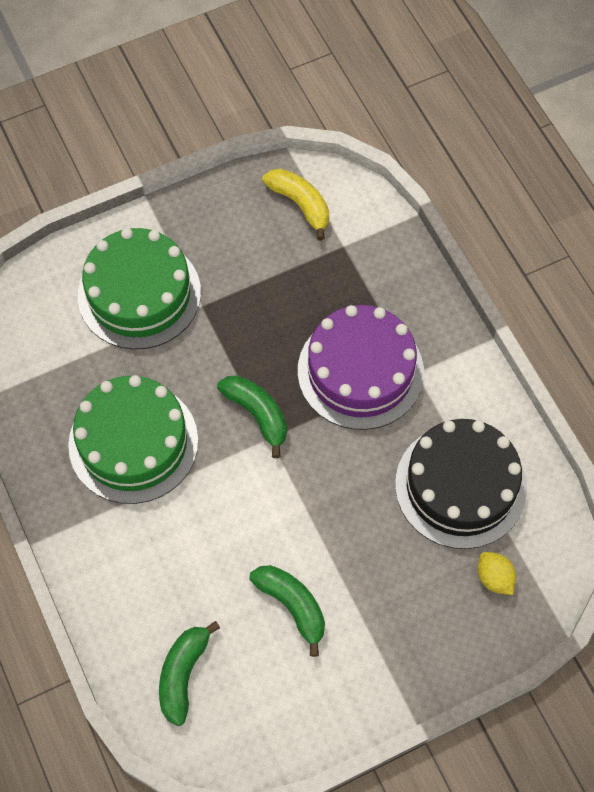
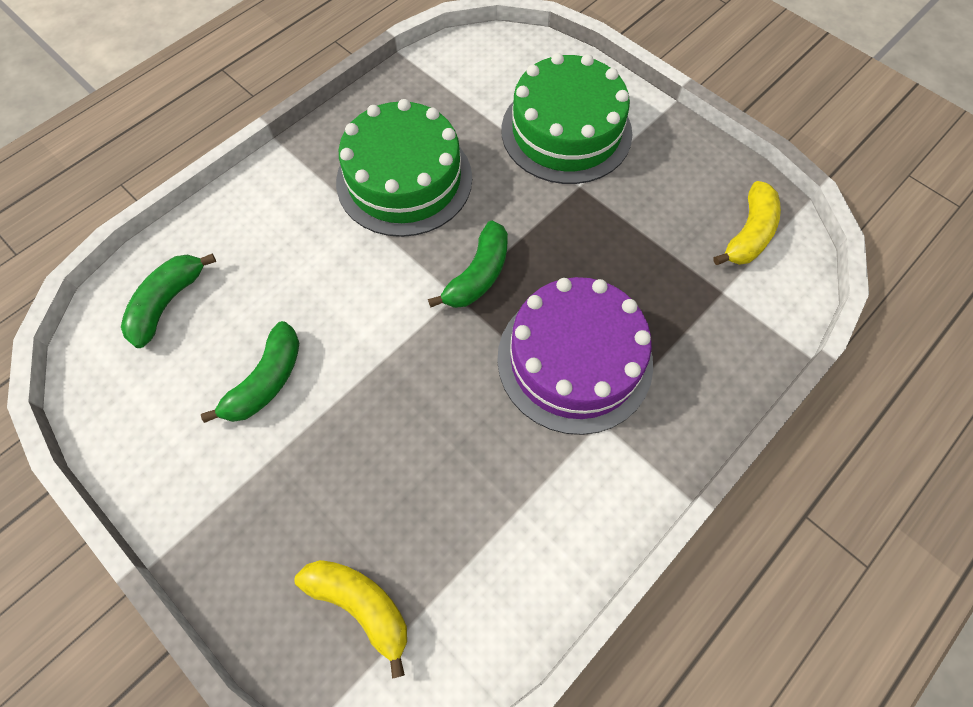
camera: 70 degrees right, 0 degrees up
green banana [159,621,220,726] -> green banana turned 60 degrees counterclockwise [121,254,216,348]
black cake [395,419,527,549] -> none
yellow lemon [478,552,516,595] -> yellow banana [295,560,407,679]

